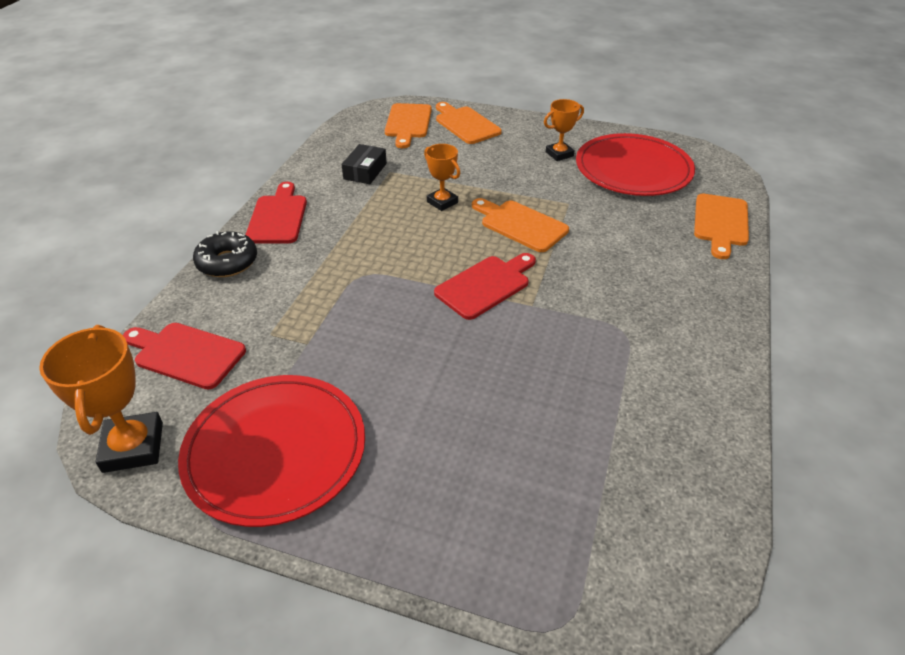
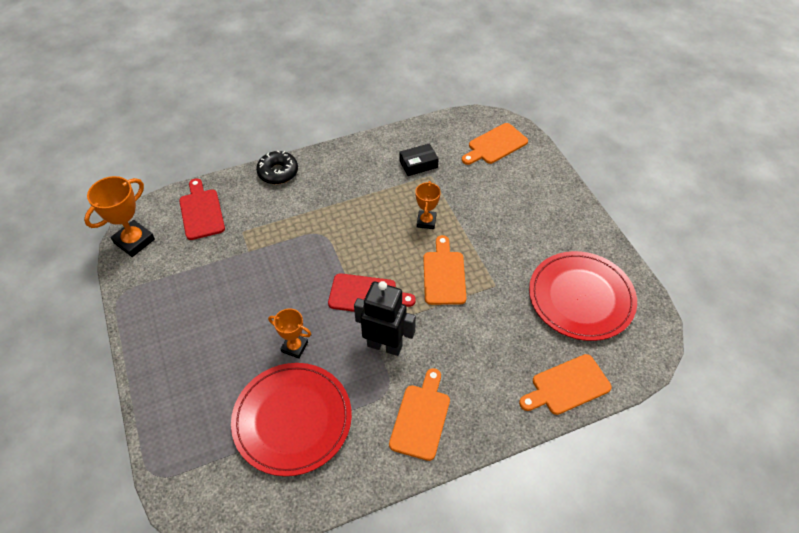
camera: 50 degrees right, 10 degrees up
red plate [178,375,365,527] -> red plate moved to [231,363,352,476]
red cutting board [245,182,307,244] -> none
orange cutting board [436,102,502,144] -> orange cutting board moved to [389,368,450,461]
orange trophy [544,99,584,161] -> orange trophy moved to [268,308,311,359]
none -> black robot [354,281,416,356]

